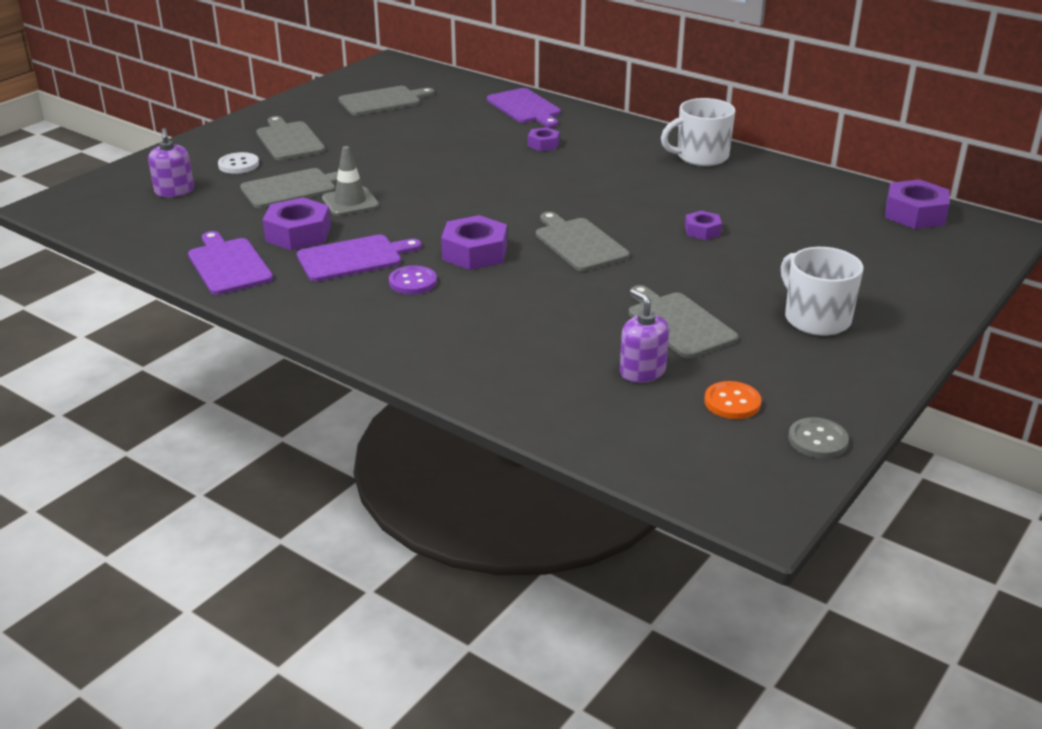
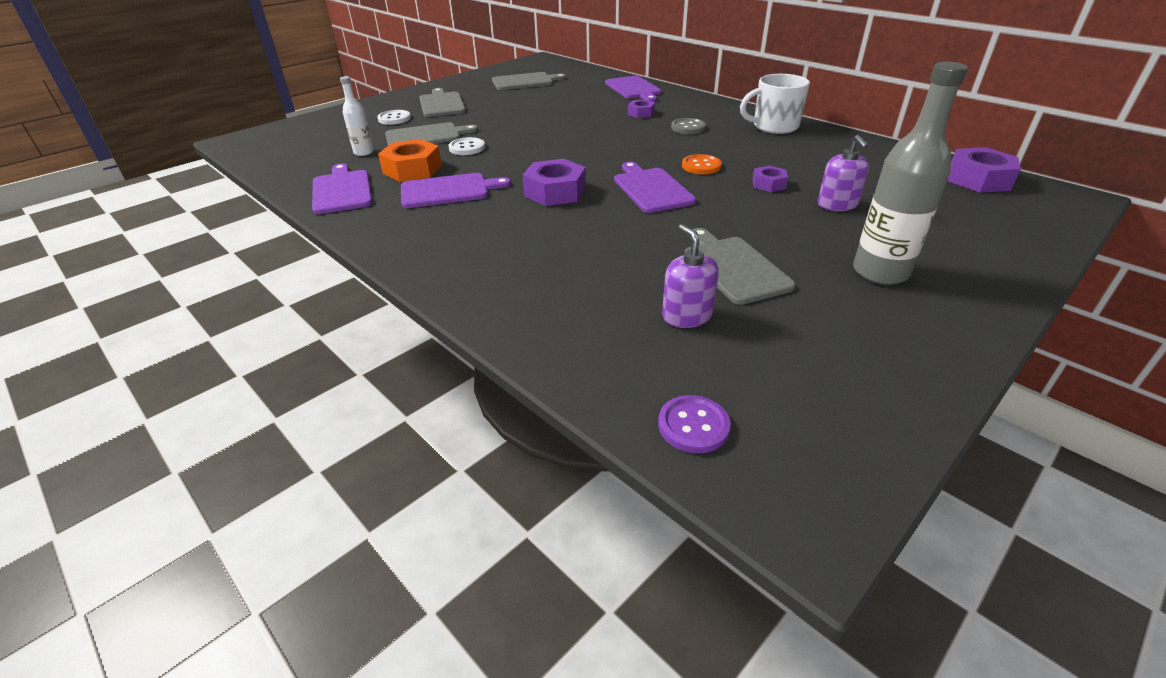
camera: 10 degrees right, 5 degrees up
purple soap dispenser [148,128,194,197] -> purple soap dispenser moved to [818,135,869,211]
purple nut [263,198,331,250] -> orange nut [378,139,442,182]
grey traffic cone [322,146,379,216] -> white button [449,137,485,155]
purple button [389,265,437,295] -> purple button moved to [658,395,731,453]
grey cutting board [536,212,630,271] -> purple cutting board [614,162,696,213]
orange button [704,381,761,419] -> orange button moved to [682,154,722,174]
white mug [781,247,864,336] -> grey bottle [853,62,968,285]
grey button [788,417,849,459] -> grey button moved to [671,118,706,134]
none -> white bottle [340,76,374,156]

